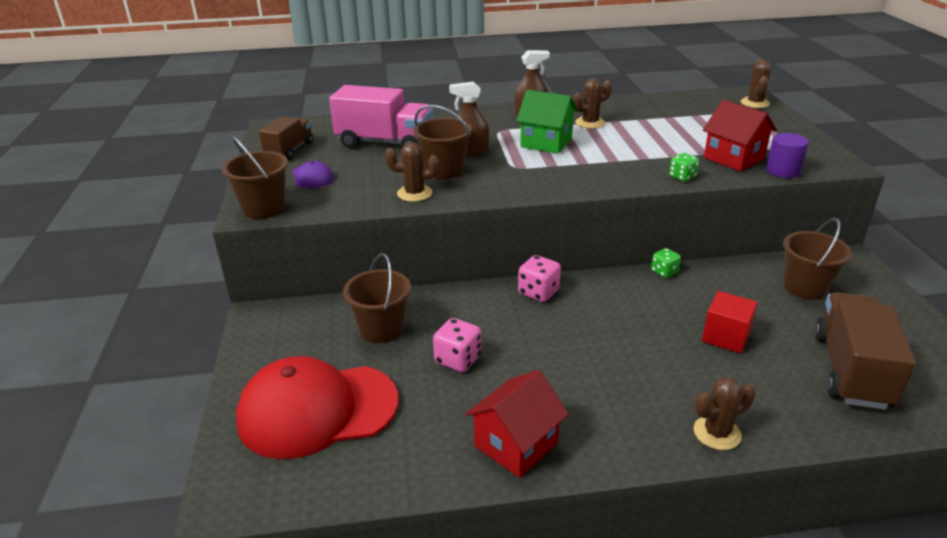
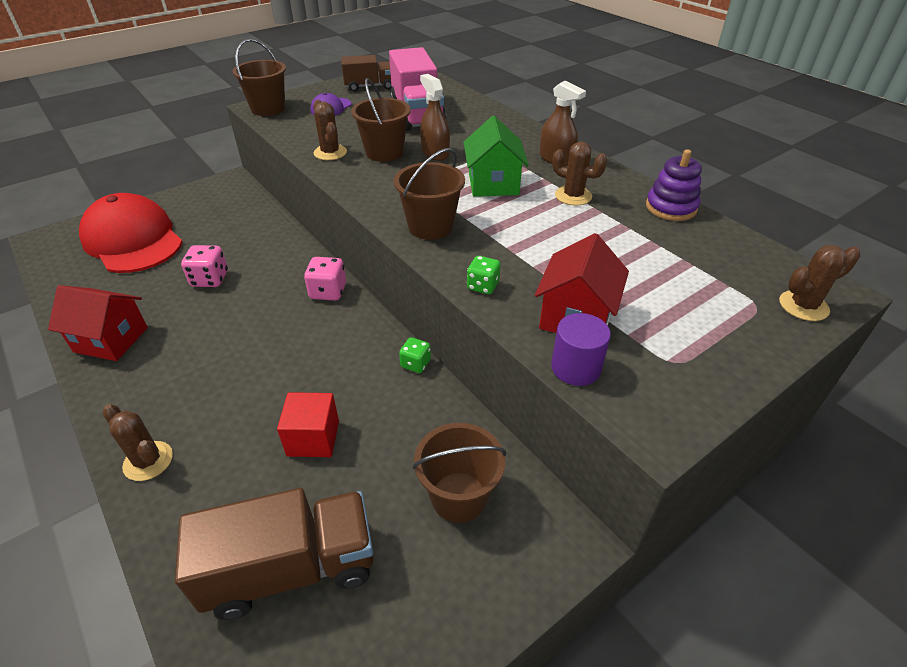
camera: 60 degrees right, 10 degrees up
brown bucket [343,253,411,343] -> brown bucket moved to [394,148,465,240]
none -> purple stacking toy [646,149,702,221]

